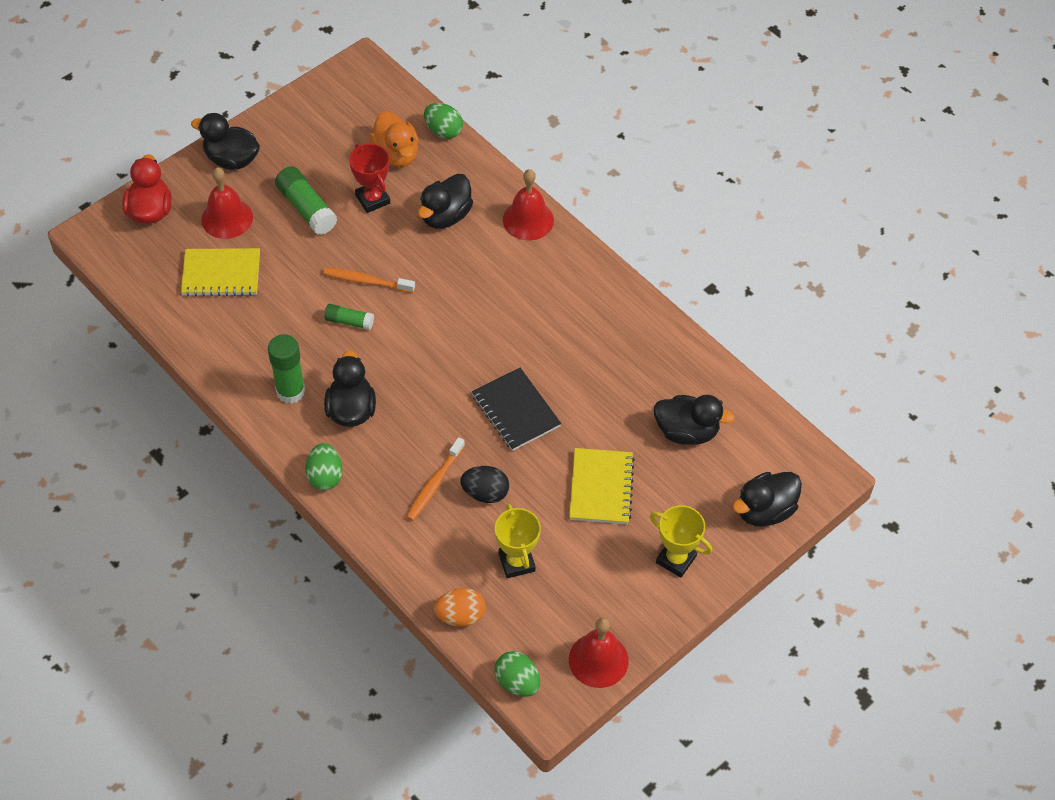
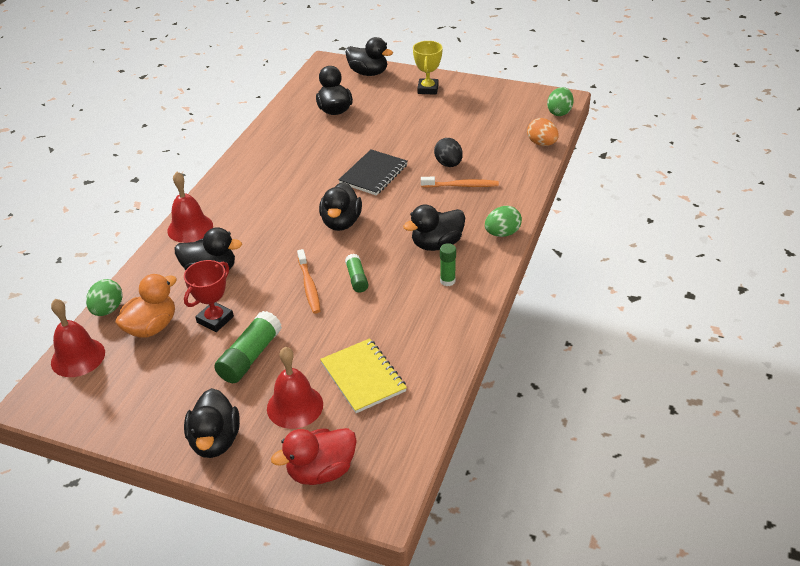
camera: 115 degrees left, 15 degrees down
green glue stick [268,334,305,404] -> green glue stick [440,243,456,286], size x0.60
yellow trophy [495,504,541,578] -> none
yellow notebook [569,448,635,524] -> none
red bell [569,618,629,688] -> red bell moved to [51,299,105,377]
none -> black duck [319,182,362,231]

